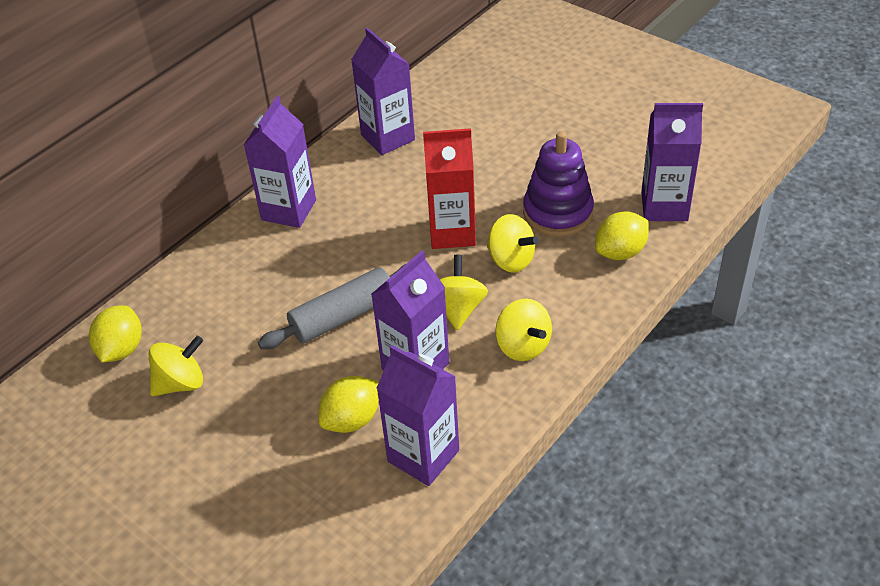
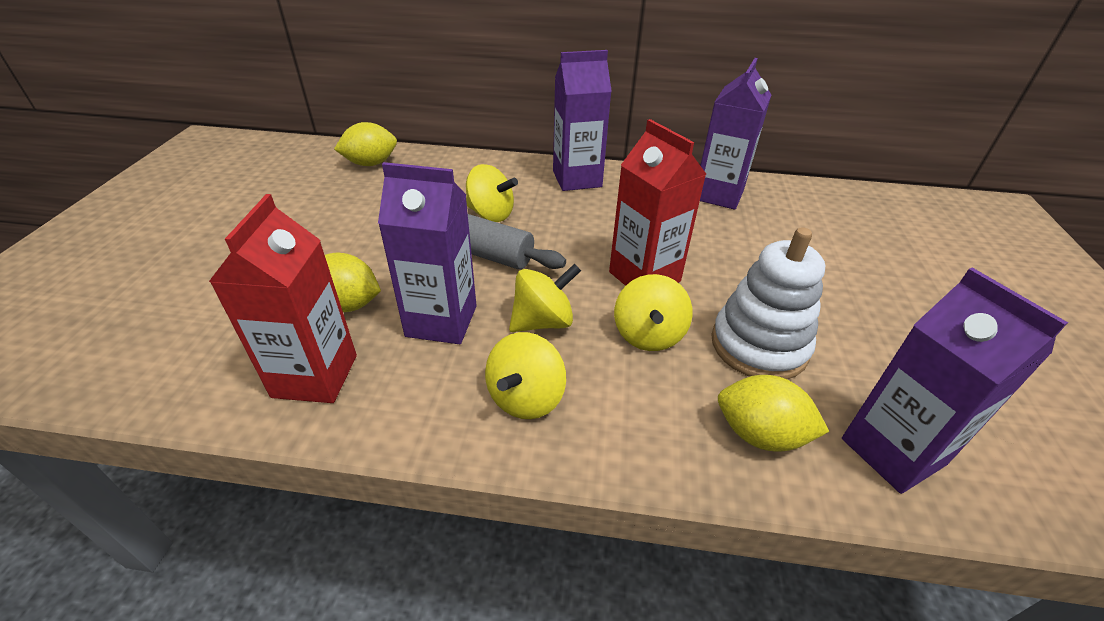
camera: 55 degrees right, 5 degrees down
yellow spinning top [149,336,203,396] -> yellow spinning top moved to [466,164,518,222]
purple carton [376,345,459,486] -> red carton [209,194,357,403]
purple stacking toy [523,131,594,236] -> white stacking toy [711,227,826,379]

